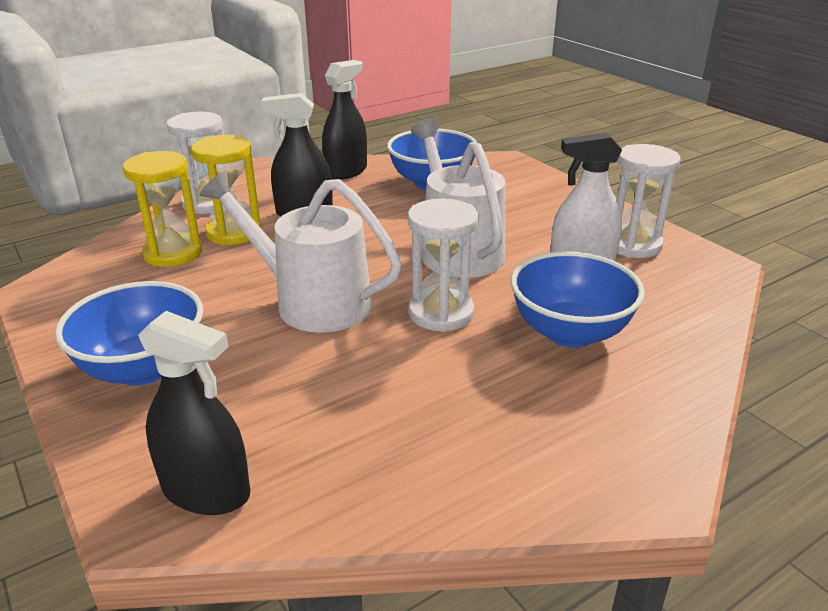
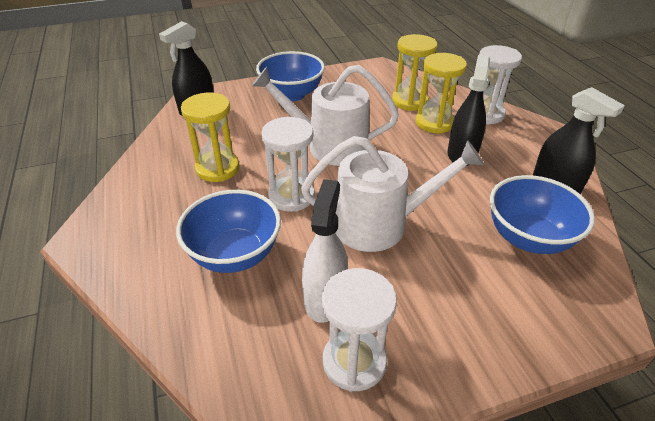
camera: 105 degrees right, 10 degrees up
white watering can [200,171,402,333] -> white watering can turned 120 degrees counterclockwise [252,65,399,166]
none -> yellow hourglass [181,93,240,182]

